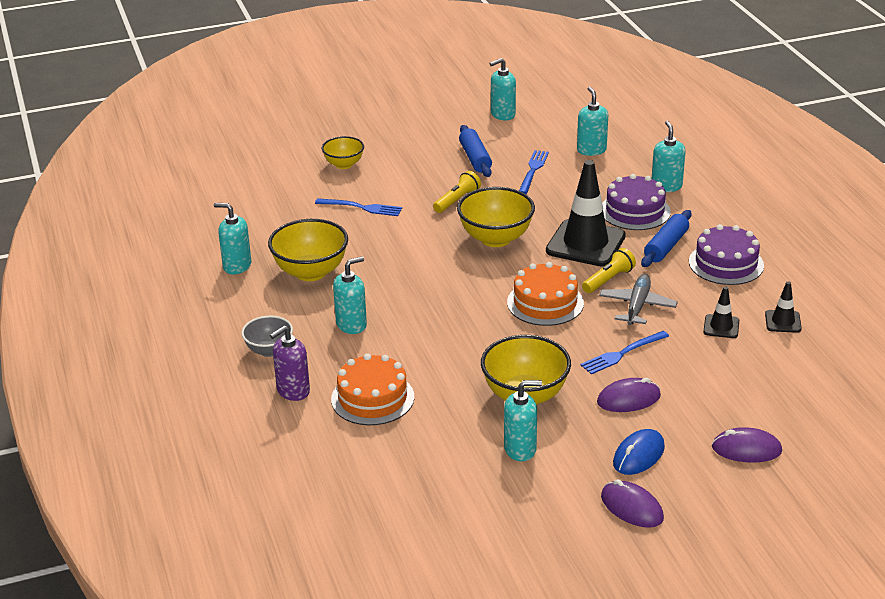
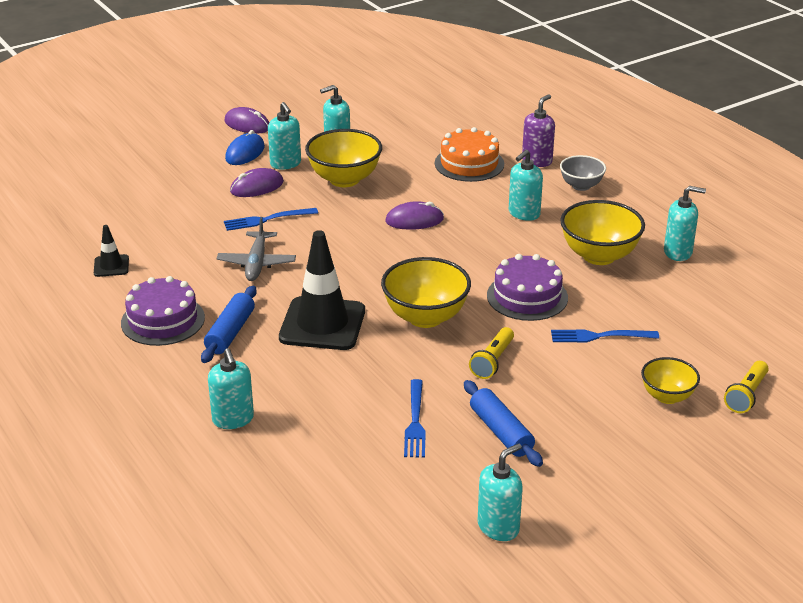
camera: 165 degrees right, 0 degrees up
orange cake [507,262,584,326] -> none
turquoise soap dispenser [577,87,608,156] -> turquoise soap dispenser moved to [268,102,301,170]
blue fork [580,331,669,374] -> blue fork turned 150 degrees counterclockwise [224,208,318,231]
yellow flashlight [582,248,636,293] -> yellow flashlight moved to [724,361,769,413]
purple cake [602,174,671,230] -> purple cake moved to [487,254,568,321]
black traffic cone [703,286,739,338] -> none
purple mouse [712,427,782,462] -> purple mouse moved to [385,201,444,230]

